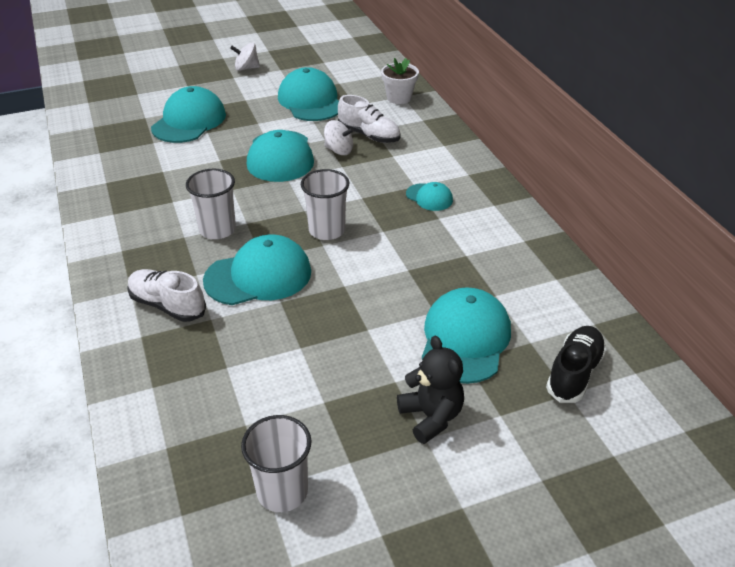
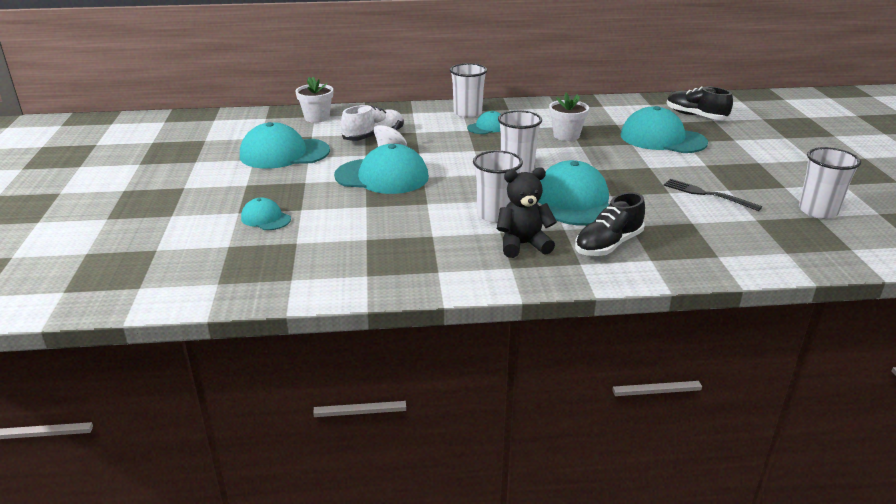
camera: 75 degrees left, 10 degrees down
white shoe [127,269,206,322] -> black shoe [575,192,645,256]
turquoise cap [151,86,226,143] -> turquoise cap [241,198,291,230], size x0.52
white spinning top [230,43,260,71] -> none
black teddy bear [397,336,464,444] -> black teddy bear moved to [497,167,557,258]
none -> white cup [450,63,487,118]
none -> white flower pot [549,93,589,141]
none -> black fork [664,179,762,211]

